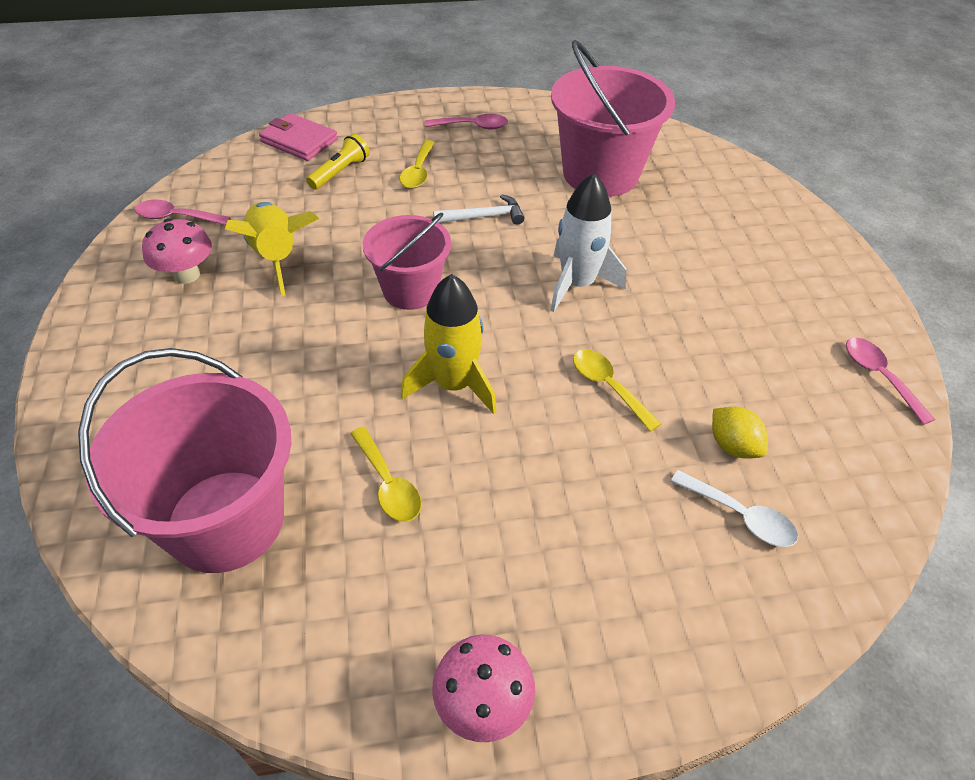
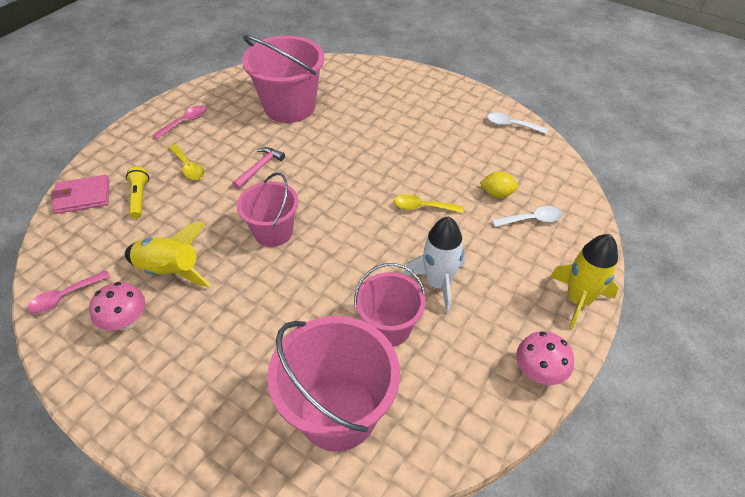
camera: 45 degrees left, 0 degrees up
yellow spoon [350,427,421,522] -> pink bucket [354,263,426,347]
yellow rocket [401,274,497,414] -> yellow rocket moved to [550,234,618,330]
white hammer [433,194,525,225] -> pink hammer [233,147,285,189]
white rocket [550,173,626,312] -> white rocket moved to [404,217,465,314]
pink spoon [846,338,935,425] -> white spoon [487,112,548,134]

